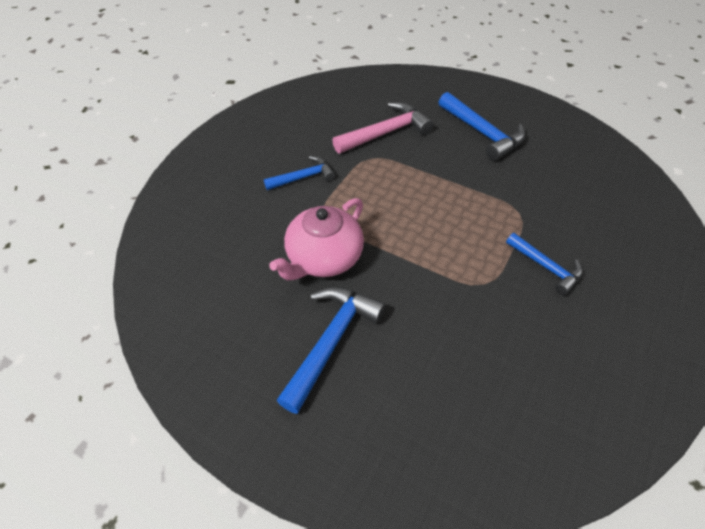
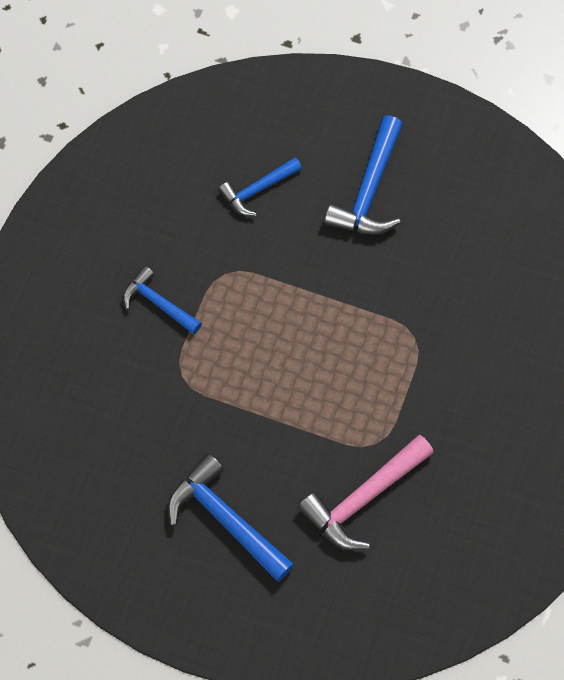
camera: 170 degrees right, 15 degrees up
blue hammer [264,156,335,190] -> blue hammer moved to [219,157,302,216]
pink teapot [269,198,364,281] -> none

